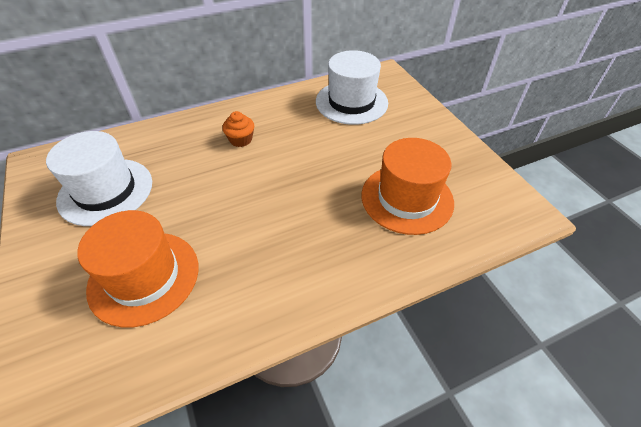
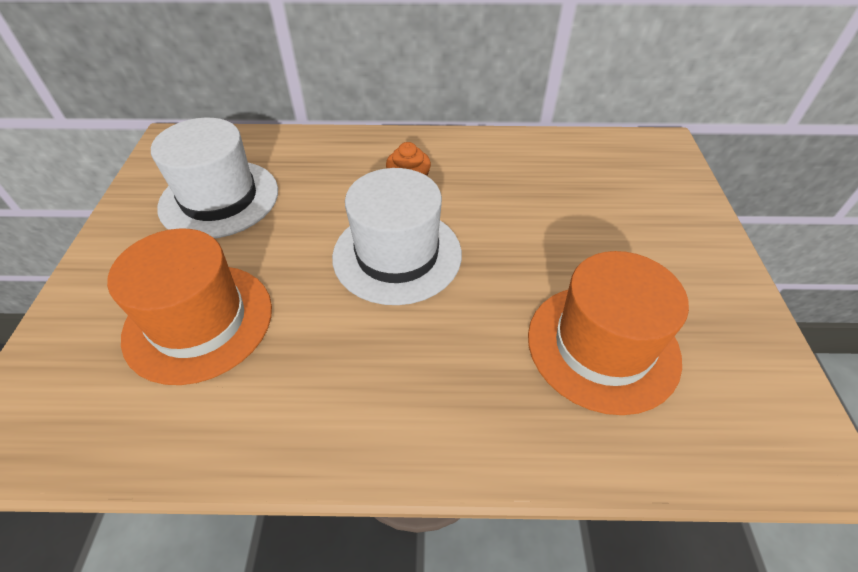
camera: 25 degrees right, 0 degrees up
white hat [316,50,388,125] -> white hat moved to [332,168,462,305]

